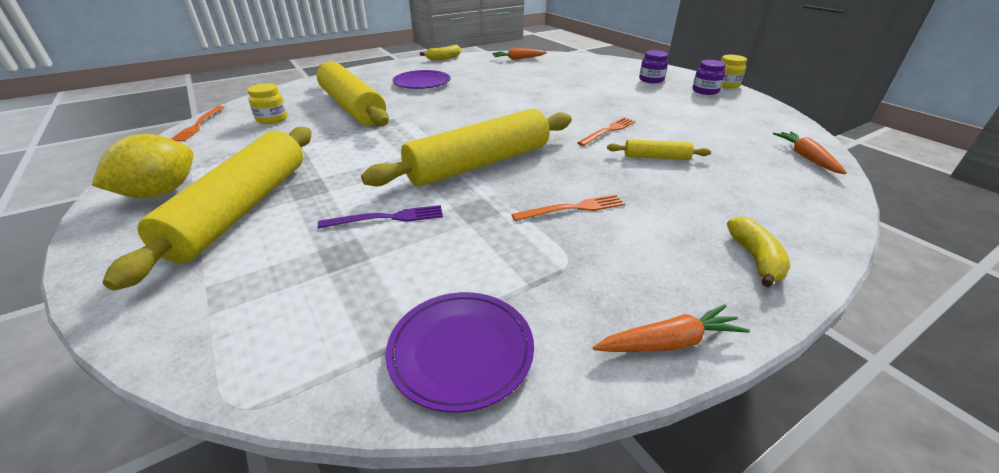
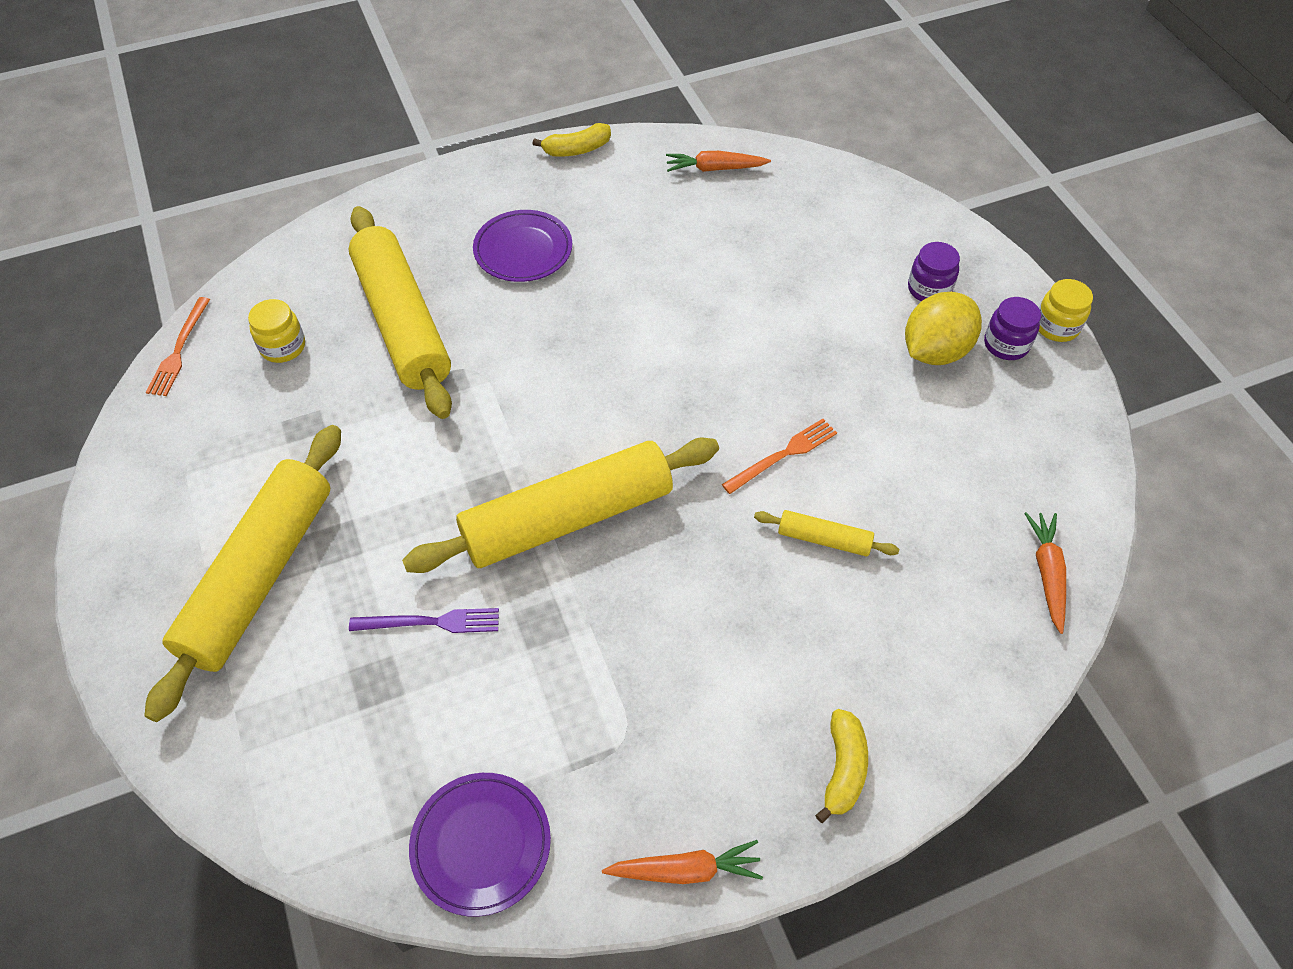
camera: 10 degrees right, 20 degrees up
yellow lemon [92,134,194,198] -> yellow lemon moved to [905,292,982,365]
orange fork [511,194,625,221] -> none

